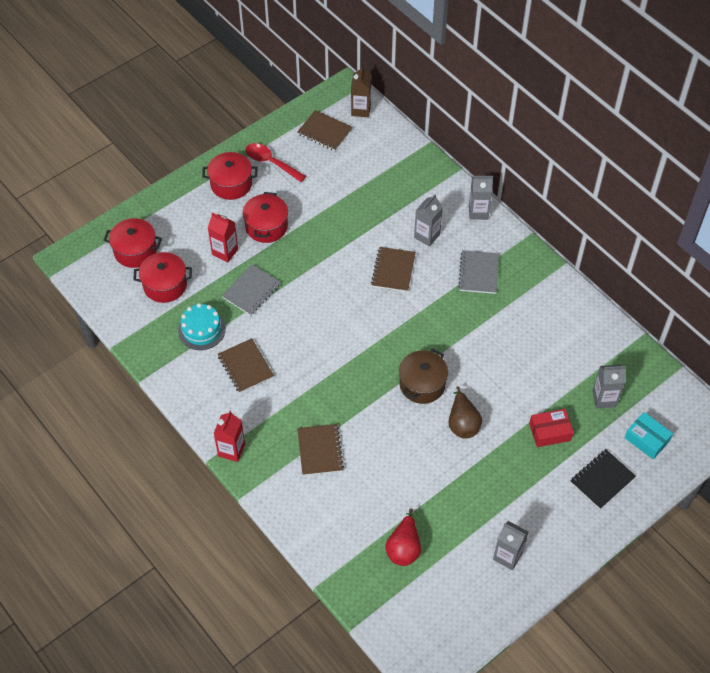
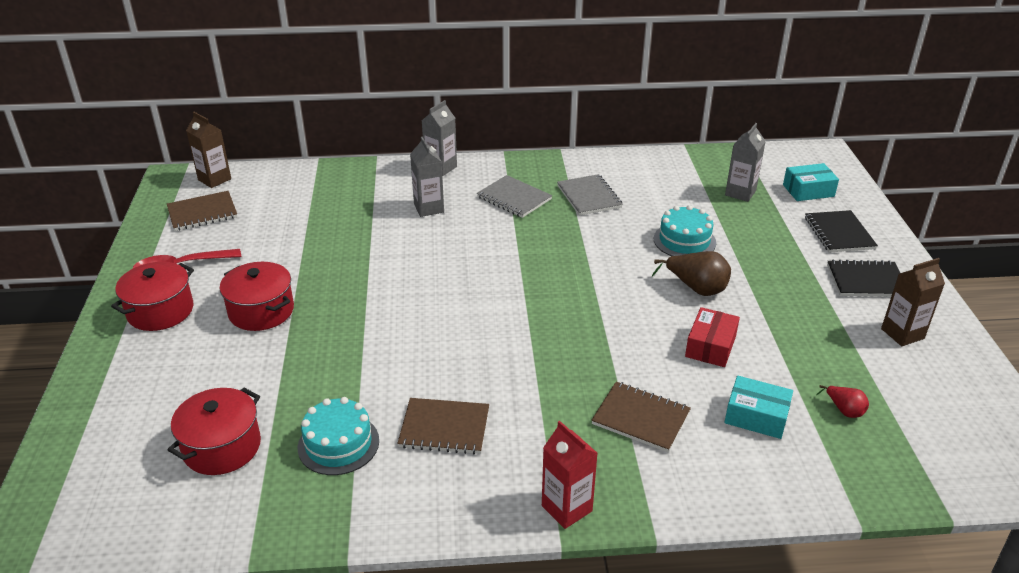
camera: 55 degrees left, 20 degrees down
red pot [104,218,162,268] -> none
red carton [208,213,238,262] -> none
grey notebook [222,264,281,316] -> grey notebook moved to [557,174,623,216]
brown notebook [371,247,416,292] -> none
red pear [385,508,421,566] -> red pear [816,385,869,418], size x0.57
brown pot [399,349,448,404] -> none
grey carton [493,521,529,570] -> brown carton [881,258,945,346]
red box [529,409,574,447] -> red box moved to [685,307,740,367]
none -> turquoise cake [654,205,716,256]
none -> turquoise box [724,376,793,439]
none -> black notebook [827,260,900,297]

